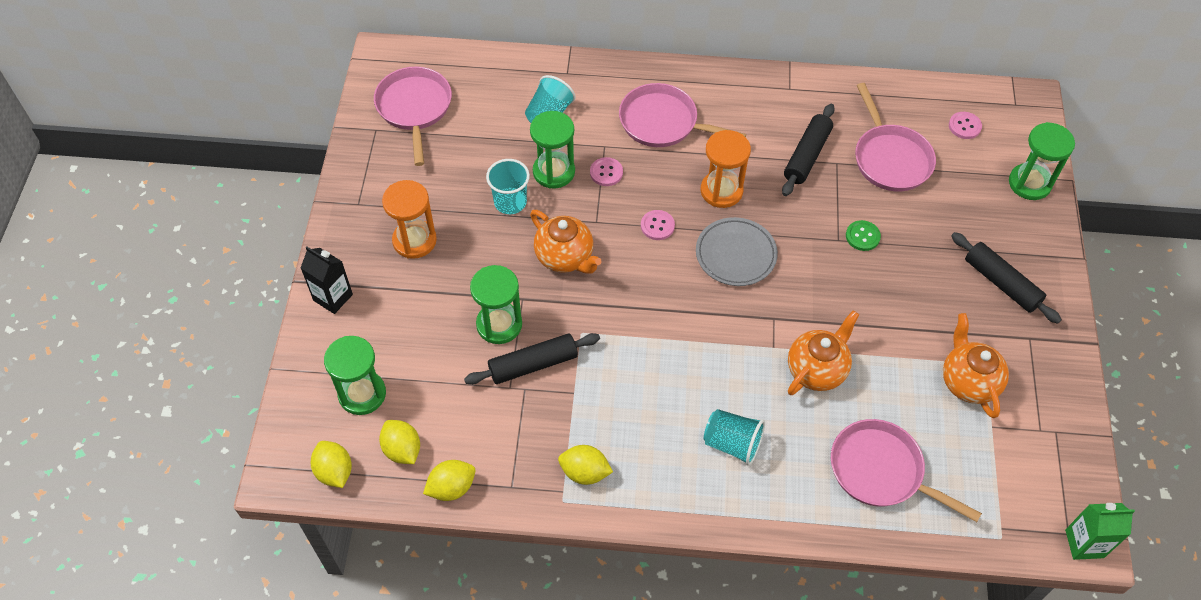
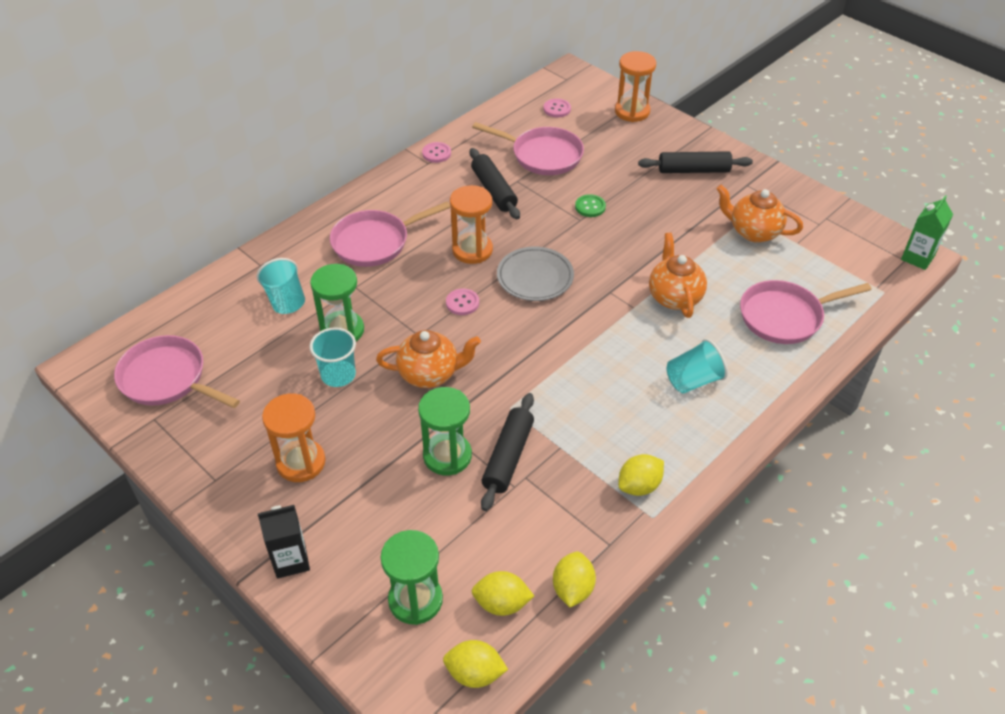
camera: 50 degrees left, 10 degrees down
pink button [590,157,623,186] -> pink button moved to [422,142,451,163]
green hourglass [1009,122,1075,200] -> orange hourglass [615,51,656,122]

